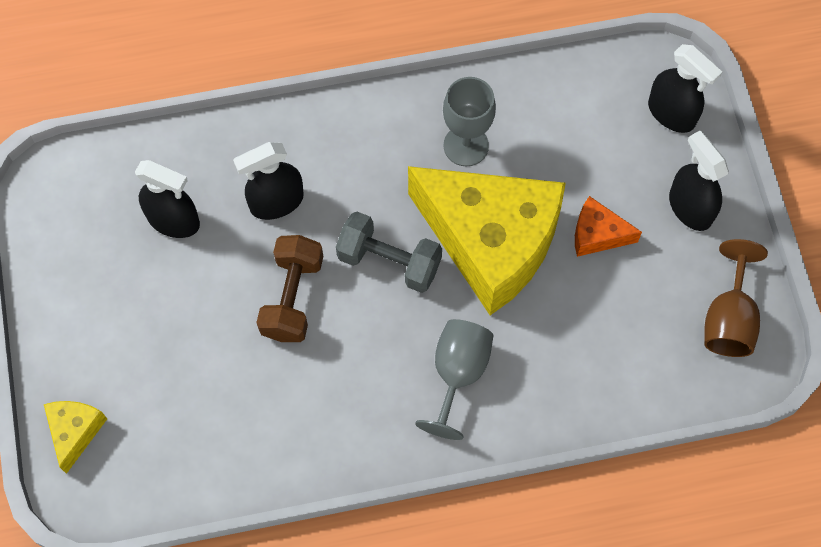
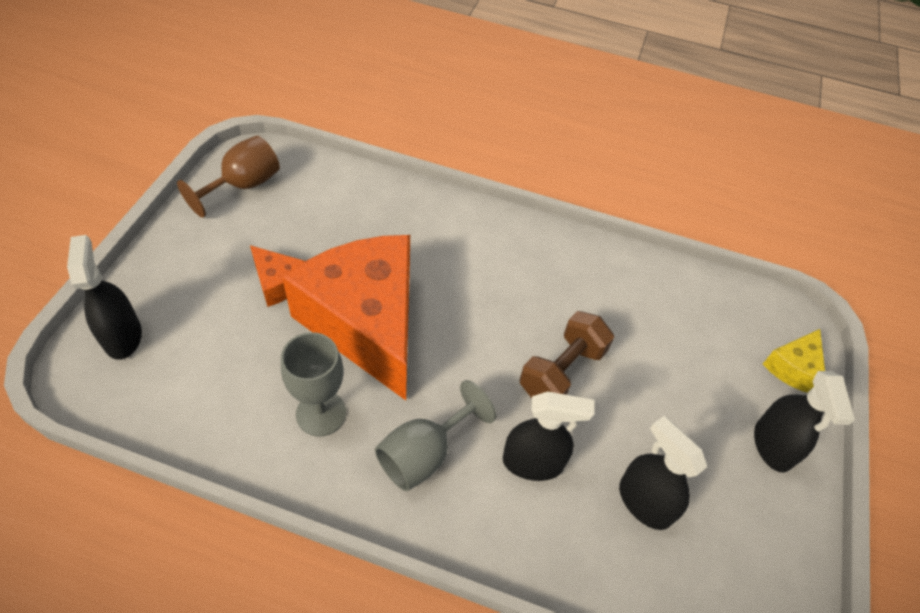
camera: 155 degrees left, 15 degrees down
grey dumbbell [336,212,442,293] -> none
yellow cheese [408,166,566,315] -> orange cheese [282,235,410,400]
grey goblet [415,319,494,440] -> grey goblet moved to [375,380,496,491]
black spray bottle [669,130,729,231] -> black spray bottle moved to [754,371,855,473]

